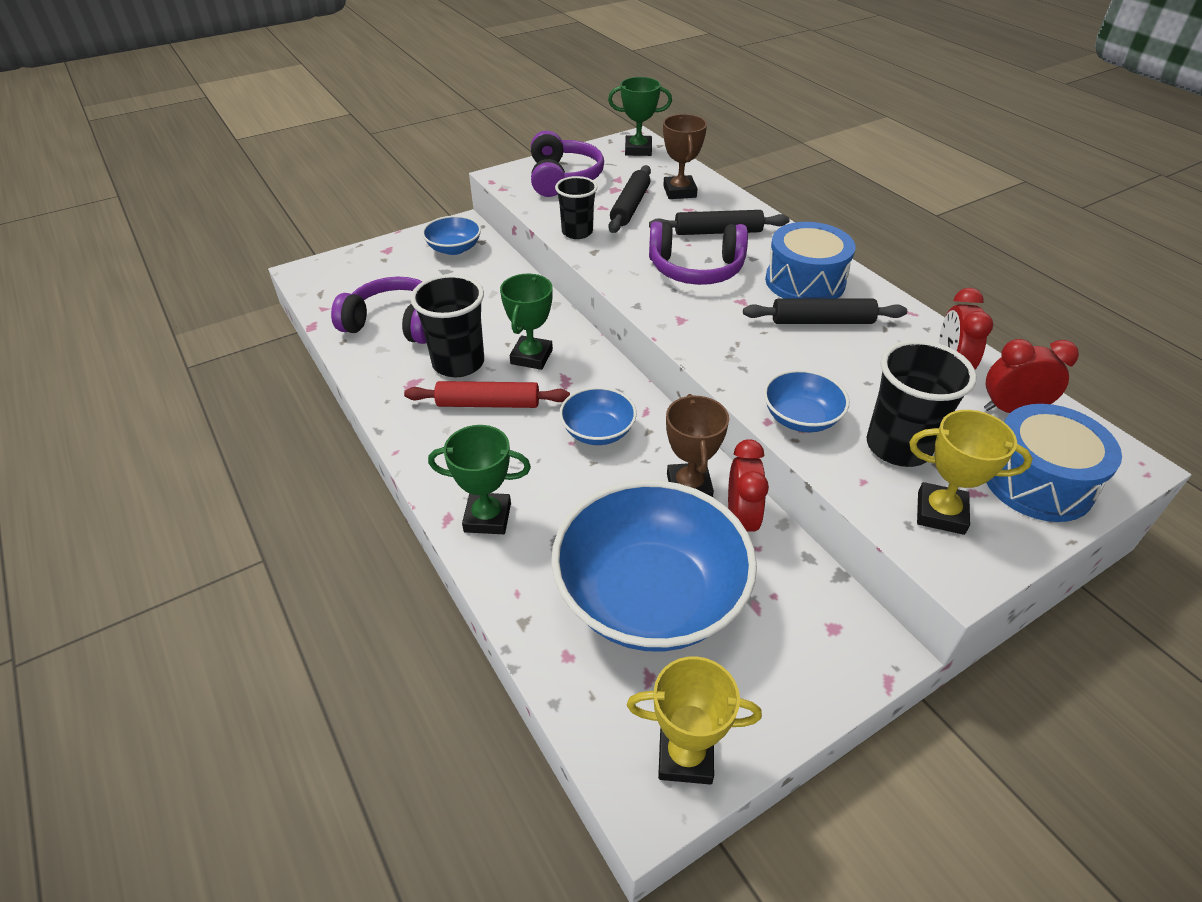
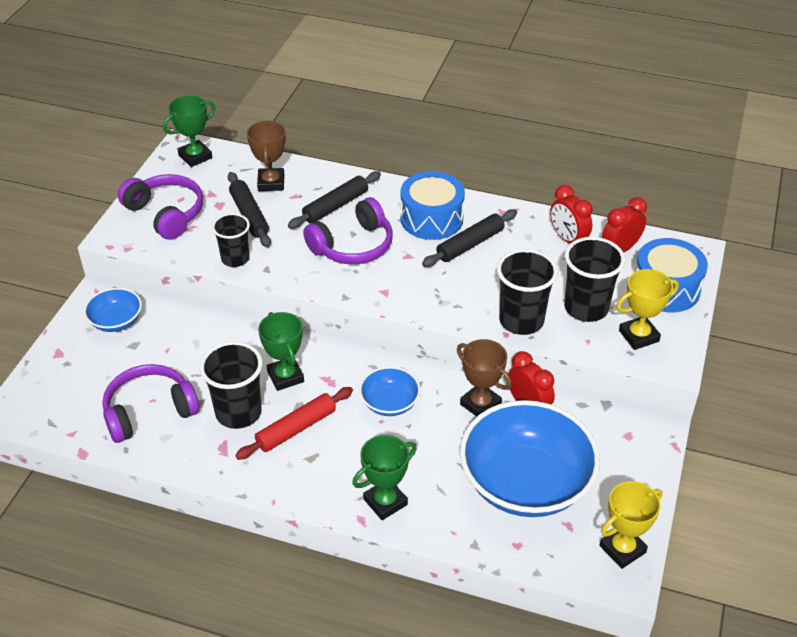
camera: 40 degrees left, 0 degrees up
brown trophy [663,114,707,199] -> brown trophy turned 45 degrees clockwise [247,121,286,191]
blue bowl [764,369,849,432] -> black cup [497,249,558,335]

